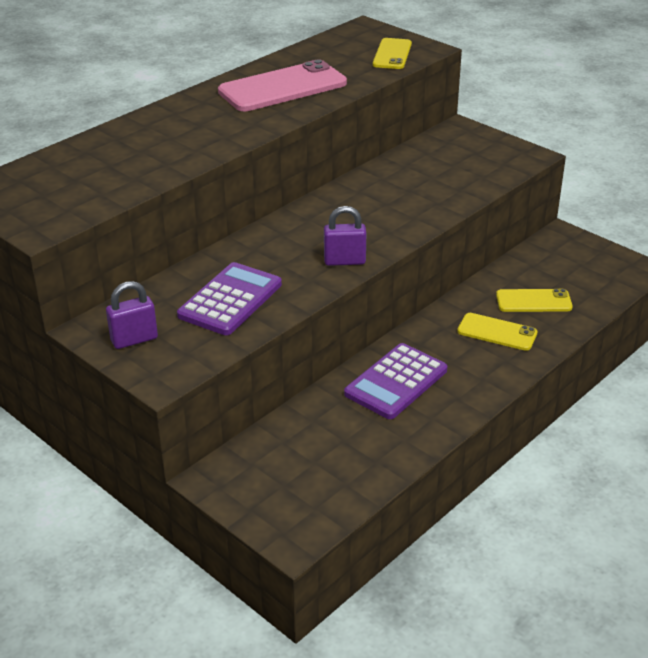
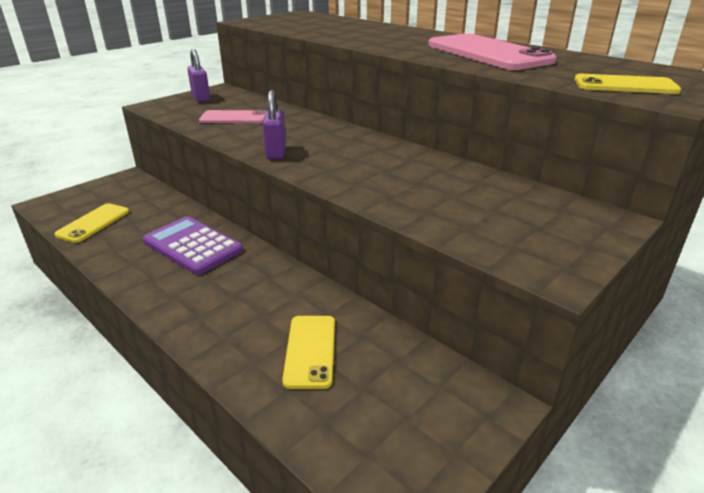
camera: 90 degrees right, 5 degrees down
purple calculator [177,262,282,335] -> pink phone [199,110,266,123]
yellow phone [457,313,538,351] -> yellow phone moved to [54,203,129,243]

